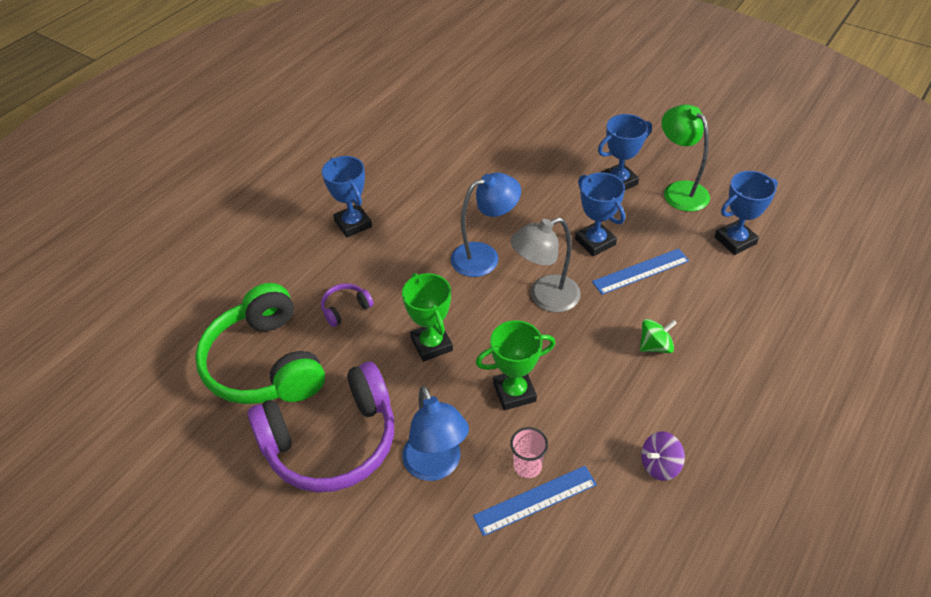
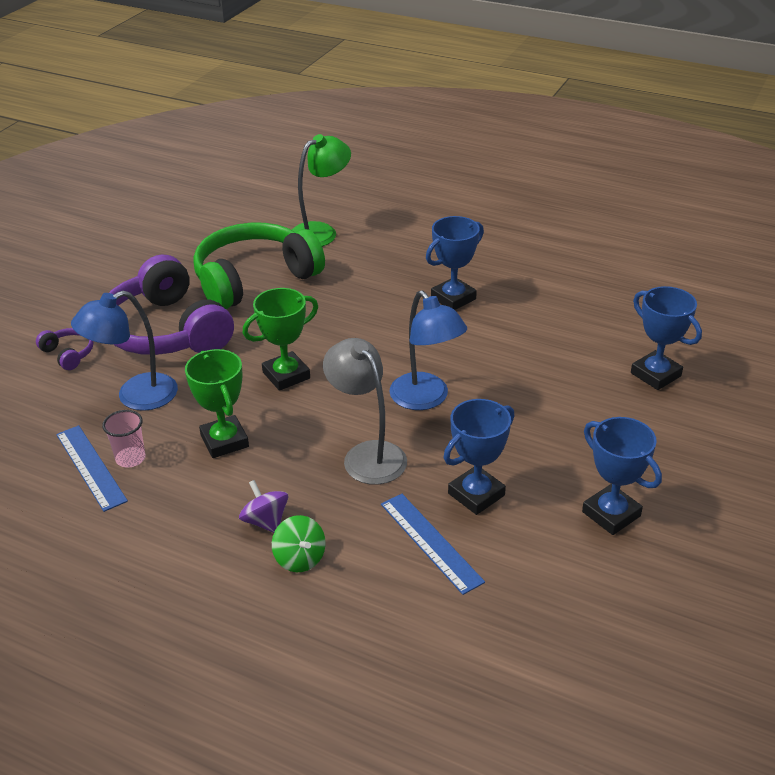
camera: 80 degrees right, 10 degrees down
purple headphones [321,283,374,327] -> purple headphones moved to [36,328,93,370]
purple spinning top [641,431,685,481] -> purple spinning top moved to [239,480,288,533]
green lamp [662,104,710,212] -> green lamp moved to [292,134,351,247]
blue trophy [715,171,778,255] -> blue trophy moved to [631,286,702,390]

